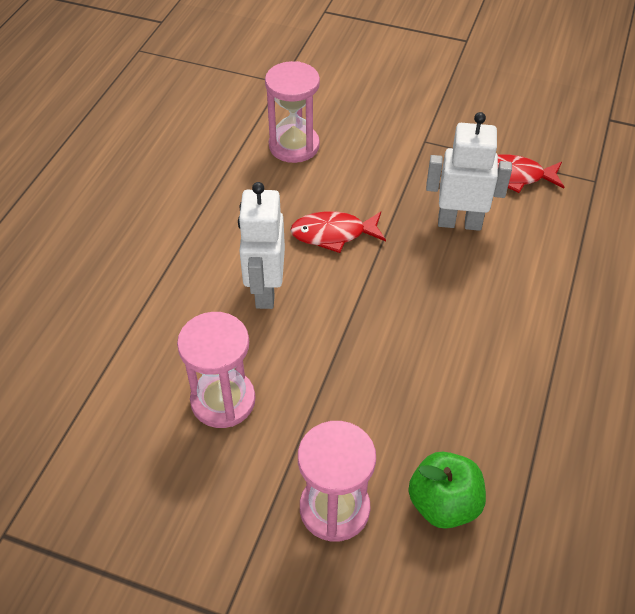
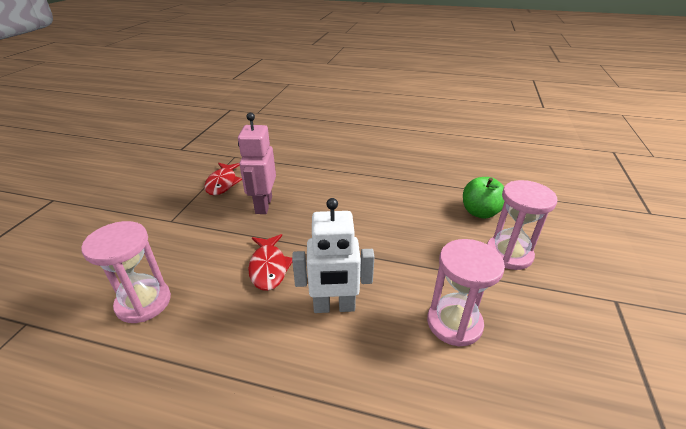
camera: 95 degrees left, 15 degrees down
white robot [426,112,512,231] -> pink robot [238,113,276,214]

